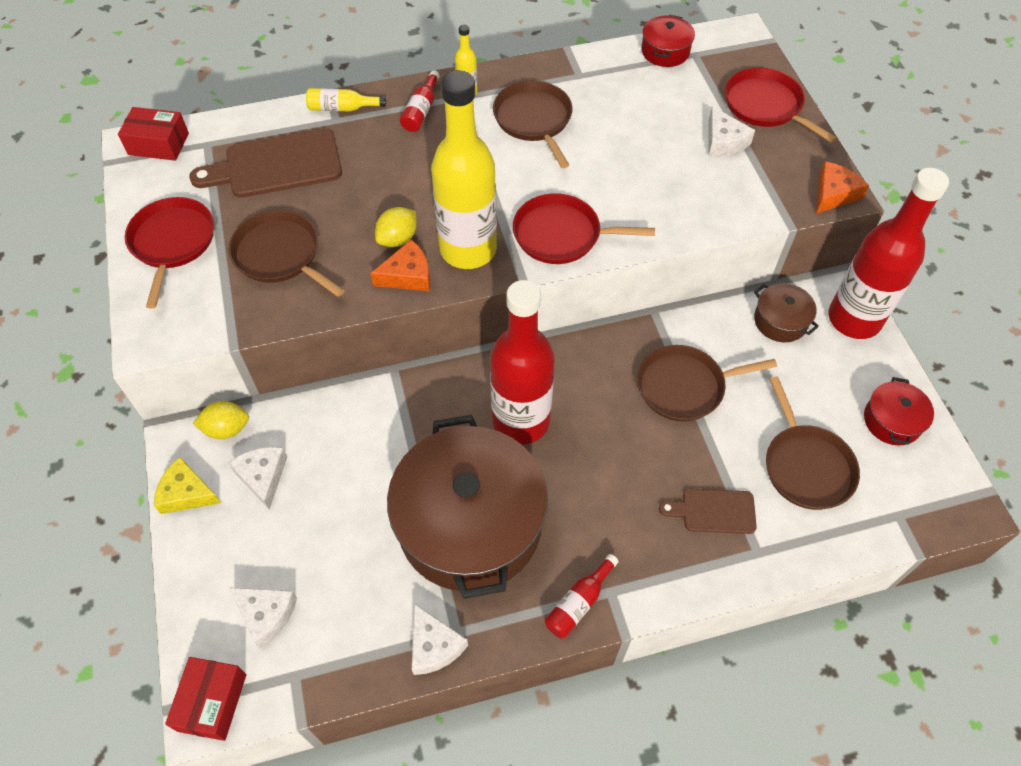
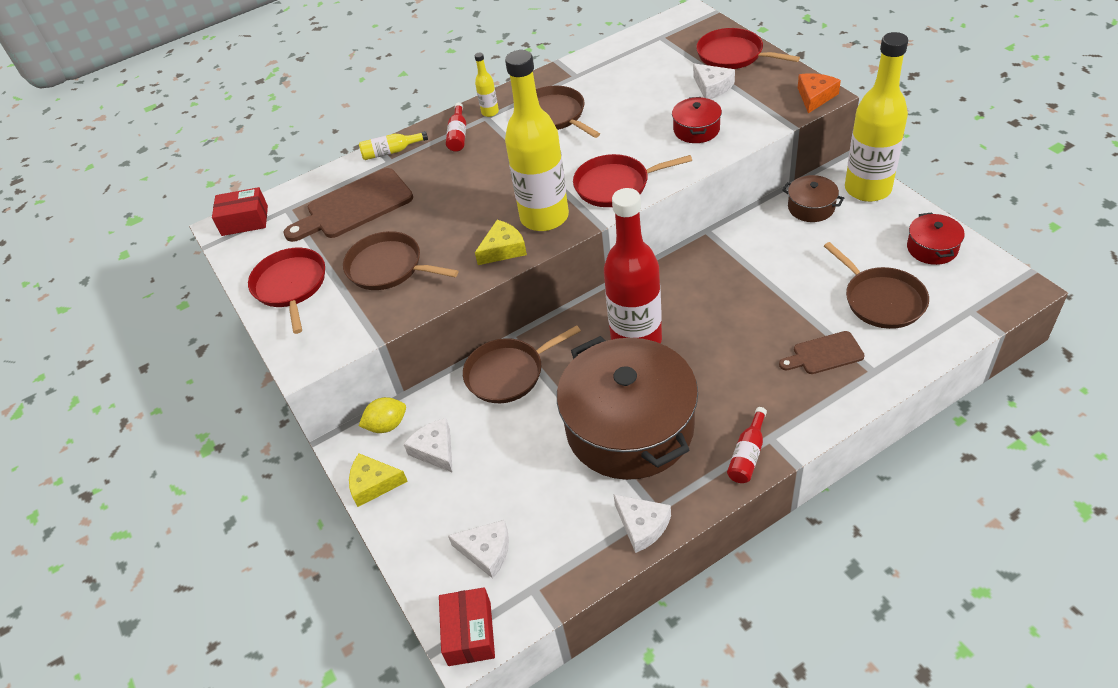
camera: 10 degrees left, 10 degrees down
orange cheese [370,240,430,291] -> yellow cheese [475,220,527,265]
yellow lemon [375,207,417,247] -> none
brown pan [638,345,777,422] -> brown pan moved to [463,325,581,403]
red pot [641,15,695,67] -> red pot moved to [672,97,722,143]
red bottle [828,168,949,339] -> yellow bottle [845,32,908,202]

